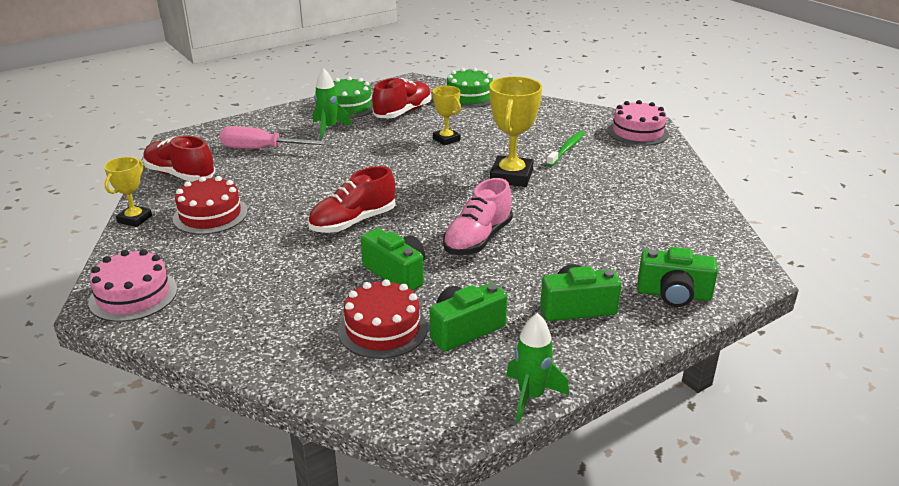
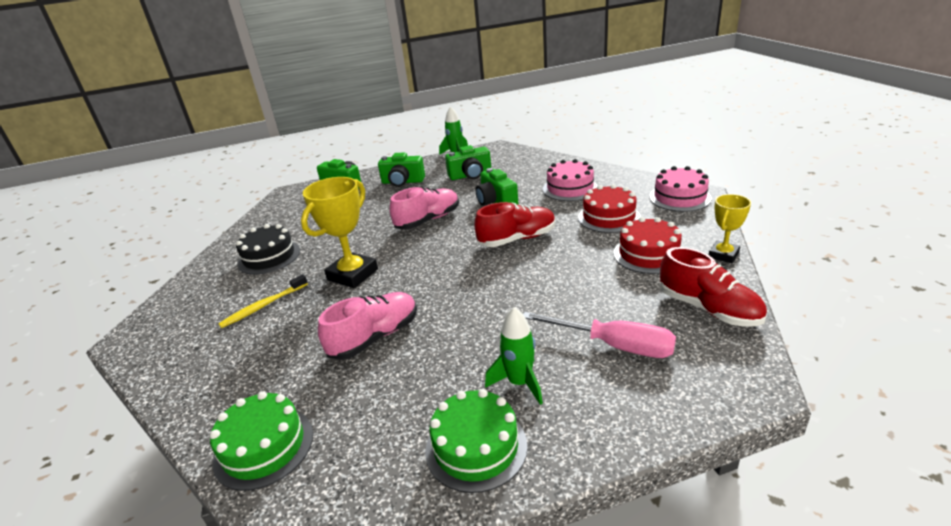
camera: 160 degrees left, 0 degrees up
red cake [338,279,428,359] -> red cake moved to [578,184,641,233]
red shoe [372,78,431,118] -> none
yellow trophy [432,86,461,146] -> pink shoe [318,292,417,360]
green toothbrush [546,131,585,166] -> yellow toothbrush [218,274,308,328]
pink cake [607,100,669,146] -> pink cake moved to [543,159,598,201]
none -> black cake [236,224,300,275]

